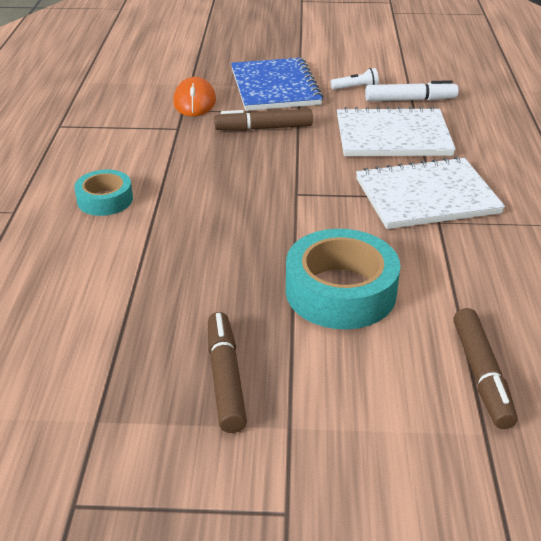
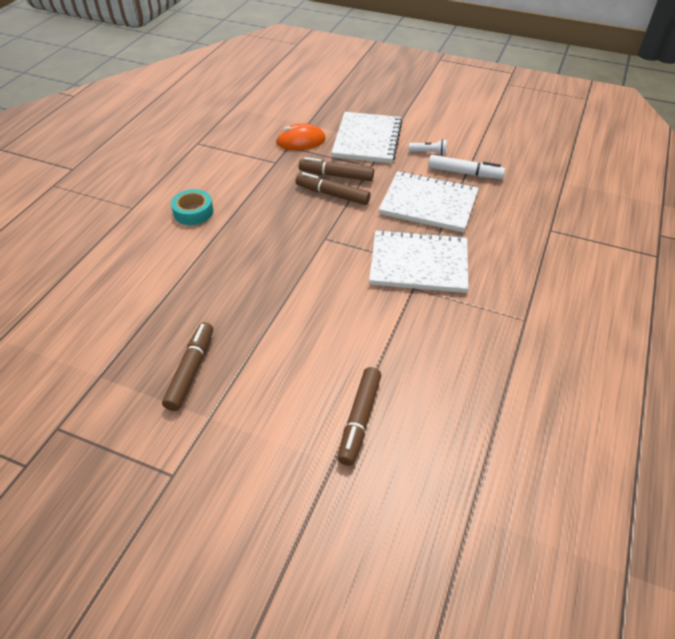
camera: 20 degrees right, 10 degrees up
orange mouse [173,77,216,116] -> orange mouse turned 60 degrees clockwise [276,123,326,150]
blue notebook [231,58,323,111] -> white notebook [331,112,403,163]
turquoise tape [286,229,400,329] -> none
none -> brown marker [296,172,371,205]

